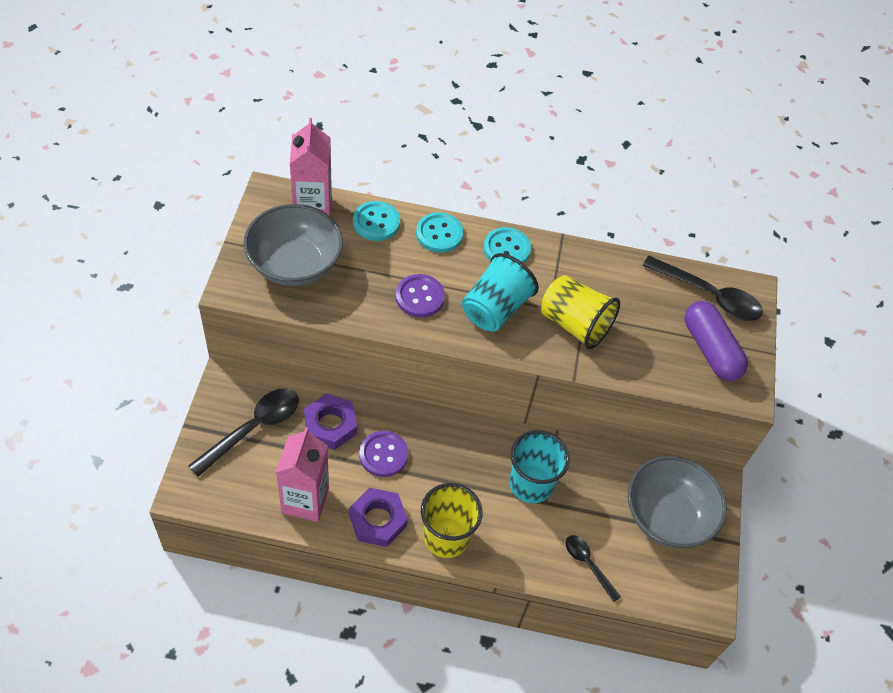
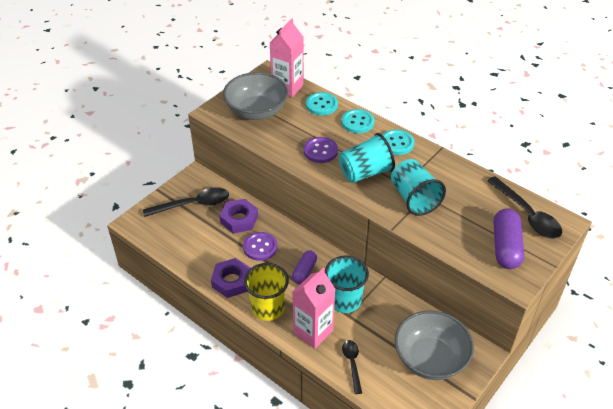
camera: 35 degrees right, 10 degrees down
pink carton [276,427,329,522] -> pink carton moved to [292,268,335,349]
yellow cup [541,275,620,349] -> turquoise cup [391,159,446,216]
none -> purple capsule [292,251,317,284]

